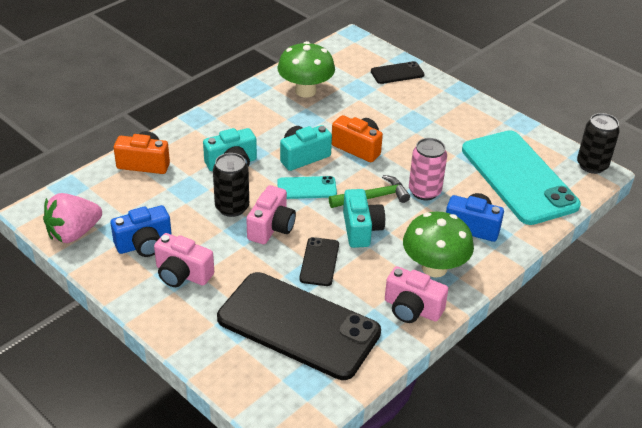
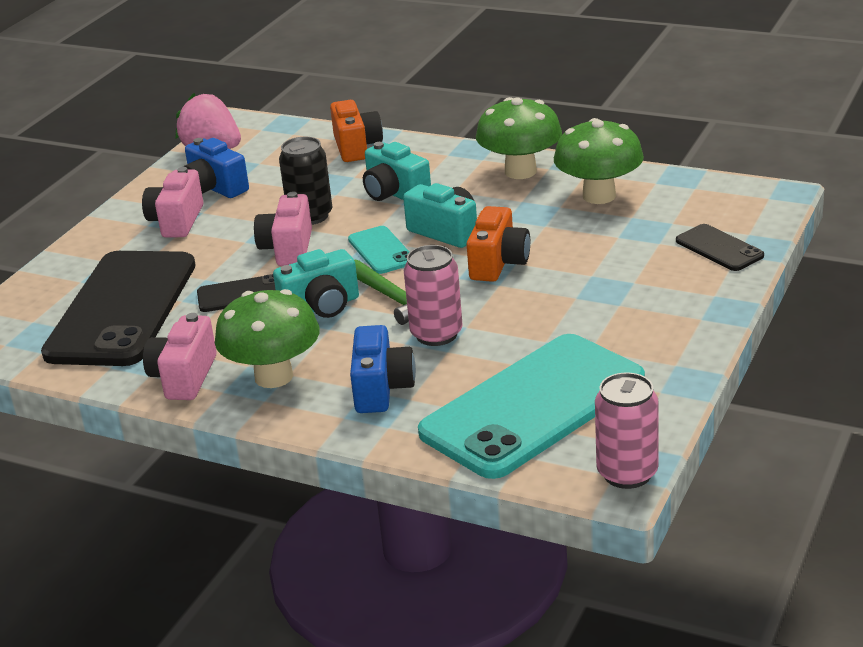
camera: 75 degrees right, 10 degrees down
pink camera [246,185,296,244] -> pink camera turned 90 degrees clockwise [254,192,312,266]
black can [577,113,620,174] -> pink can [595,373,659,489]
none -> green mushroom [476,97,562,179]

